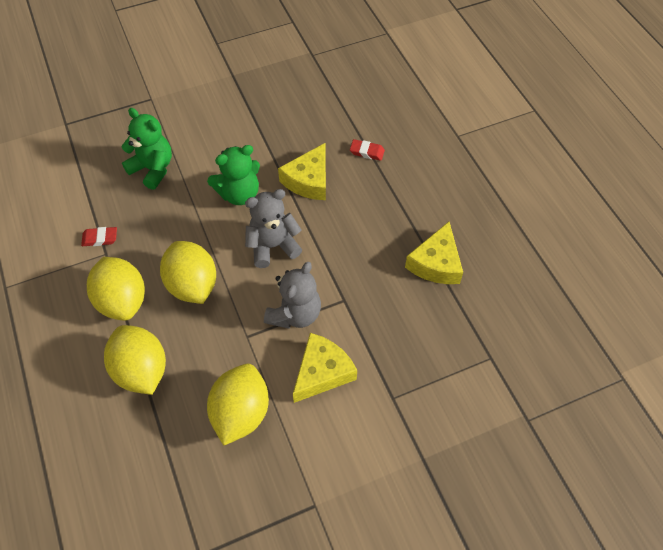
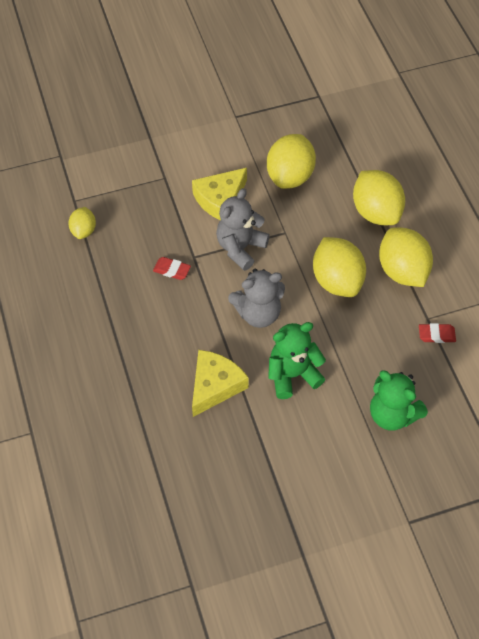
camera: 175 degrees left, 0 degrees up
red eraser [350,139,385,161] -> red eraser moved to [153,257,191,280]
yellow cheese [405,222,463,284] -> none
none -> yellow lemon [68,207,96,239]

